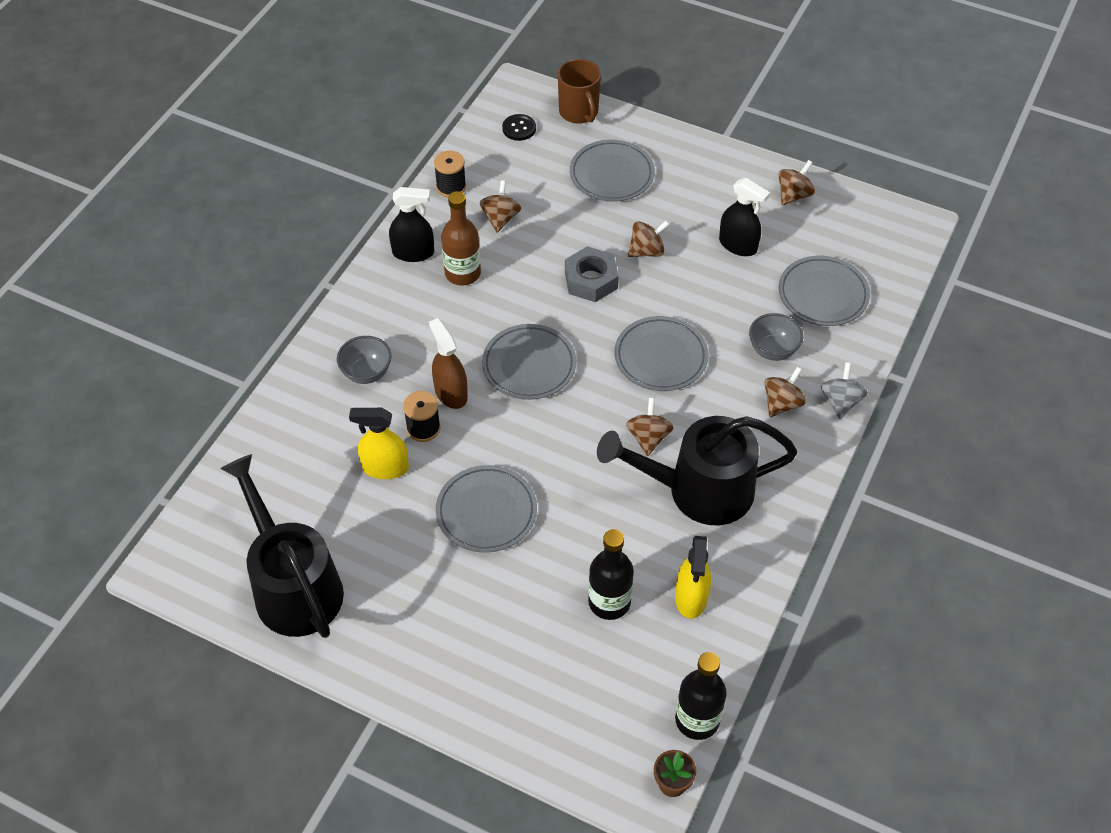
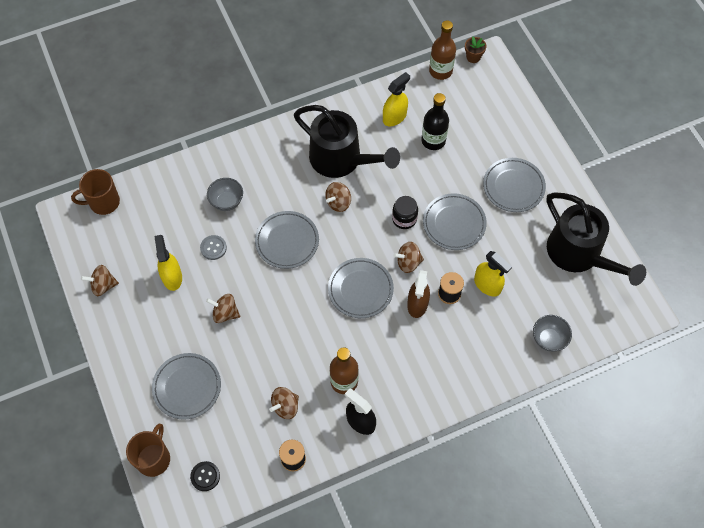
camera: 140 degrees left, 10 degrees up
black watering can [220,454,344,638] -> black watering can turned 45 degrees counterclockwise [546,192,646,286]
grey bowl [337,336,391,384] -> grey bowl moved to [533,315,572,352]
grey nut [565,246,619,302] -> none
black bottle [675,652,727,740] -> brown bottle [429,20,456,80]
black spray bottle [719,178,770,256] -> yellow spray bottle [154,235,182,291]
brown spinning top [764,367,806,417] -> brown spinning top moved to [393,242,424,273]
grey plate [779,256,870,326] -> grey plate moved to [483,158,546,212]
grey spinning top [821,362,868,419] -> none
none -> brown mug [71,169,120,215]
none -> grey button [200,235,227,260]
none -> black jar [392,196,418,229]

